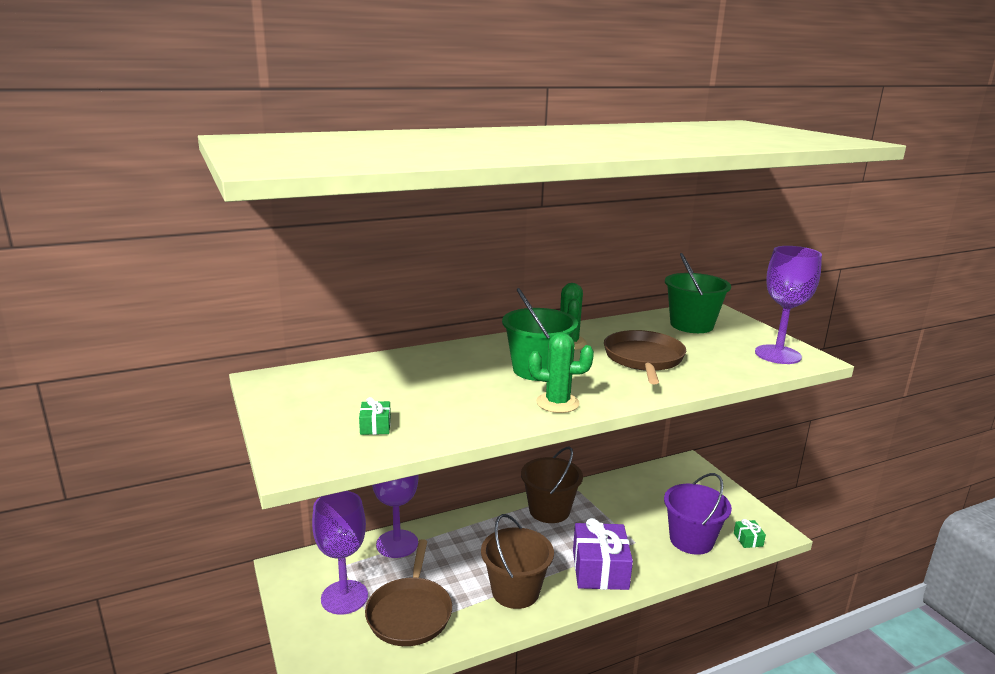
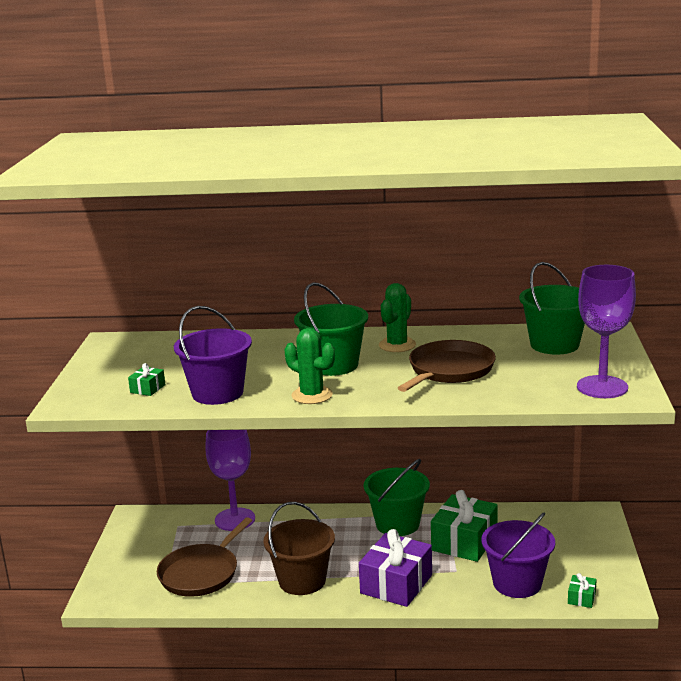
camera: 30 degrees right, 0 degrees up
purple goblet [312,491,368,615] -> none
brown bucket [521,447,583,523] -> green bucket [364,459,430,536]
none -> purple bucket [174,306,252,405]
none -> green gift [431,490,498,562]

